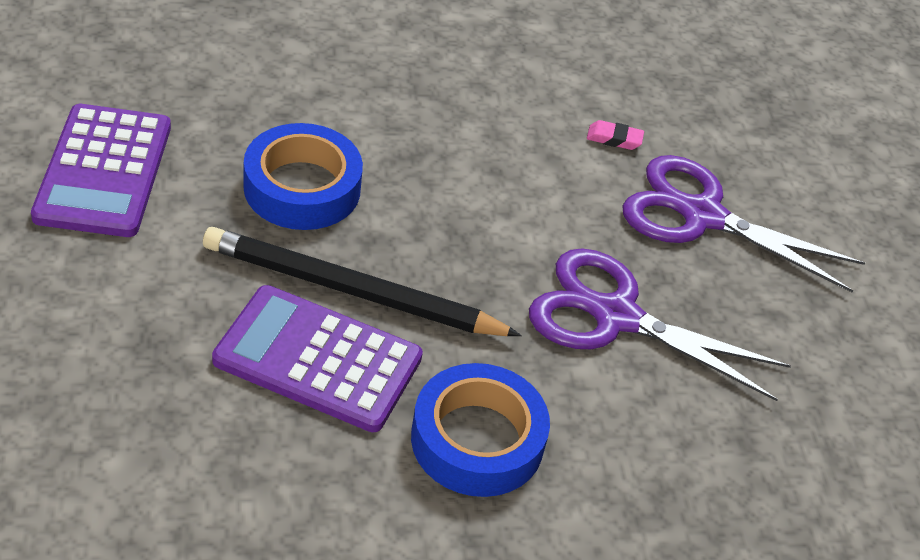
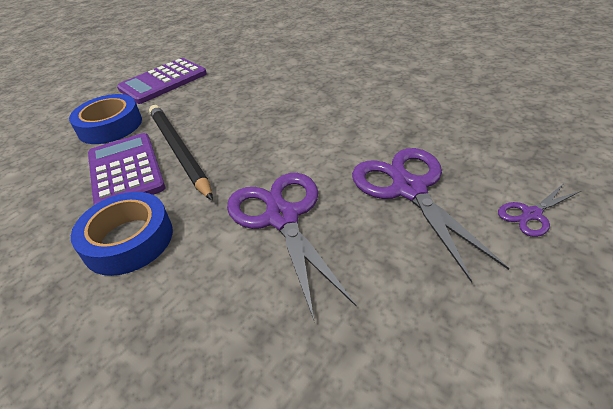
camera: 55 degrees right, 5 degrees down
blue tape [243,123,363,230] -> blue tape moved to [69,94,142,144]
pink eraser [587,120,644,150] -> none
none -> purple scissors [498,183,581,237]

